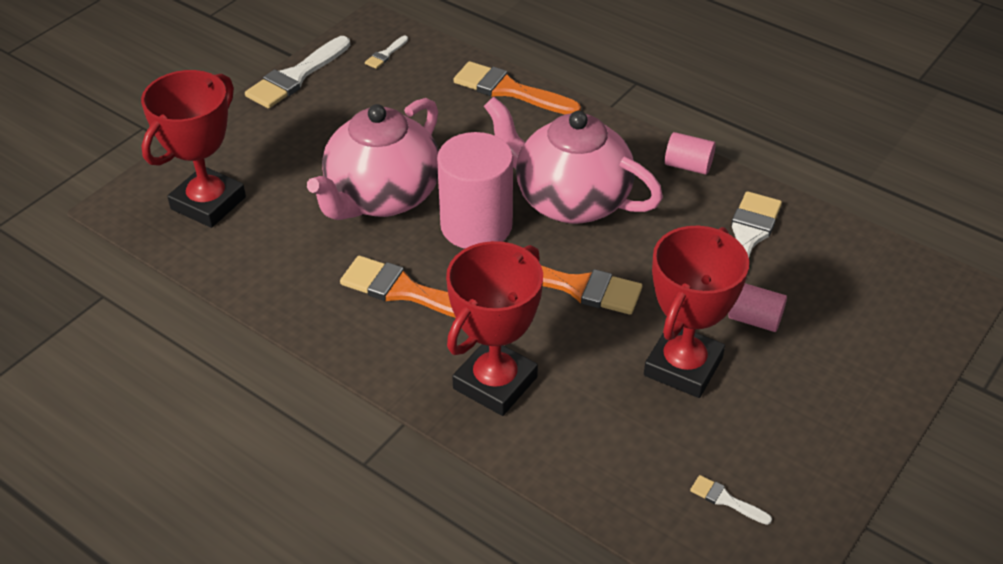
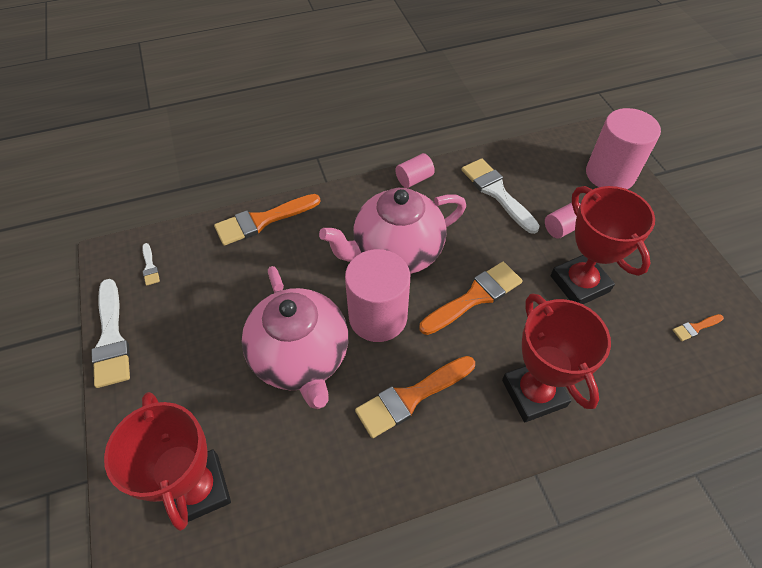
camera: 55 degrees left, 10 degrees up
white brush [690,475,772,525] -> orange brush [673,314,724,341]
none -> pink cylinder [586,108,661,189]

